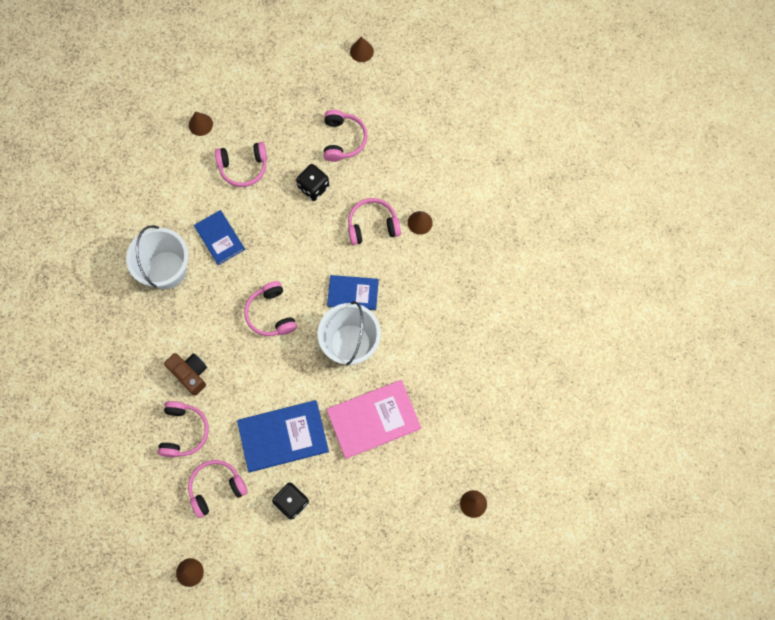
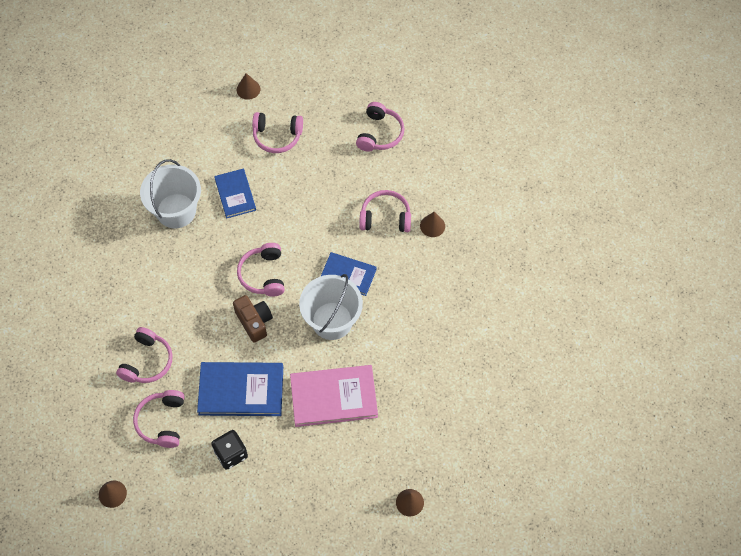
camera: 15 degrees right, 10 degrees down
brown camera [164,353,207,396] -> brown camera moved to [233,295,273,343]
pink headphones [188,460,248,518] -> pink headphones turned 75 degrees counterclockwise [133,390,185,448]
black dice [296,164,329,201] -> none
brown cone [350,37,374,62] -> none

